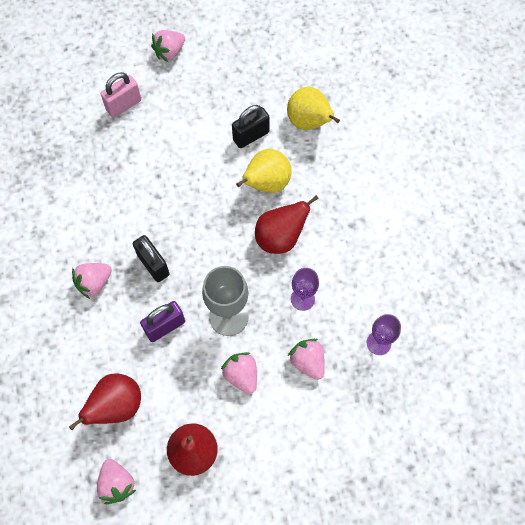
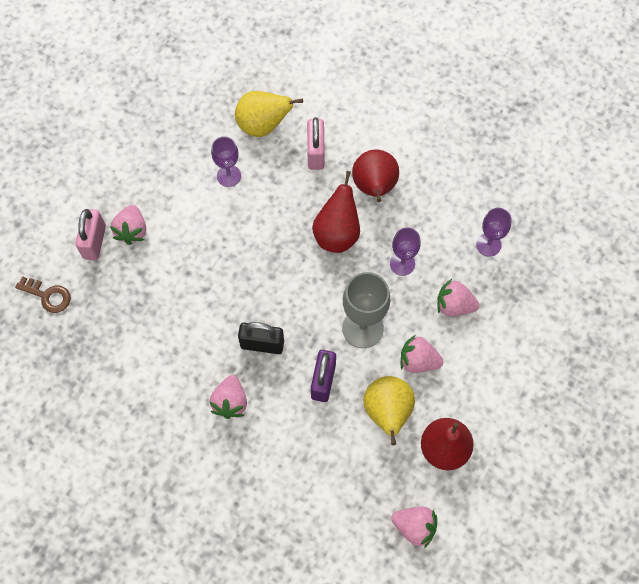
camera: 45 degrees left, 0 degrees up
red pear [69,373,141,430] -> red pear moved to [352,150,399,202]
pink strawberry [151,30,185,62] -> pink strawberry moved to [110,205,146,245]
black padlock [232,105,270,148] -> purple goblet [211,136,241,187]
yellow pear [236,149,291,193] -> yellow pear moved to [363,376,415,445]
none -> brown key [15,276,71,313]
none -> pink padlock [307,117,325,170]

